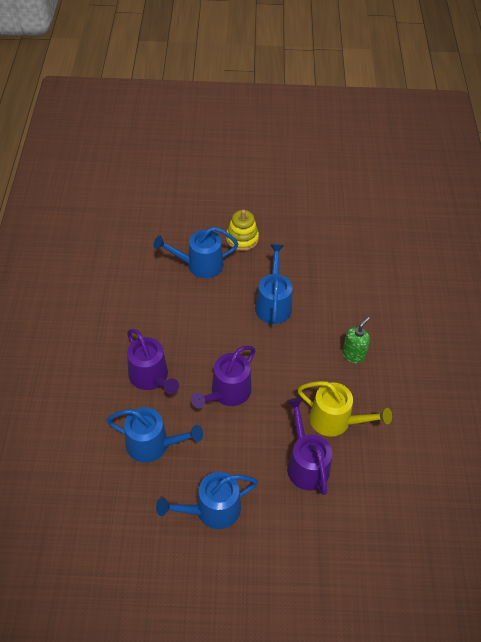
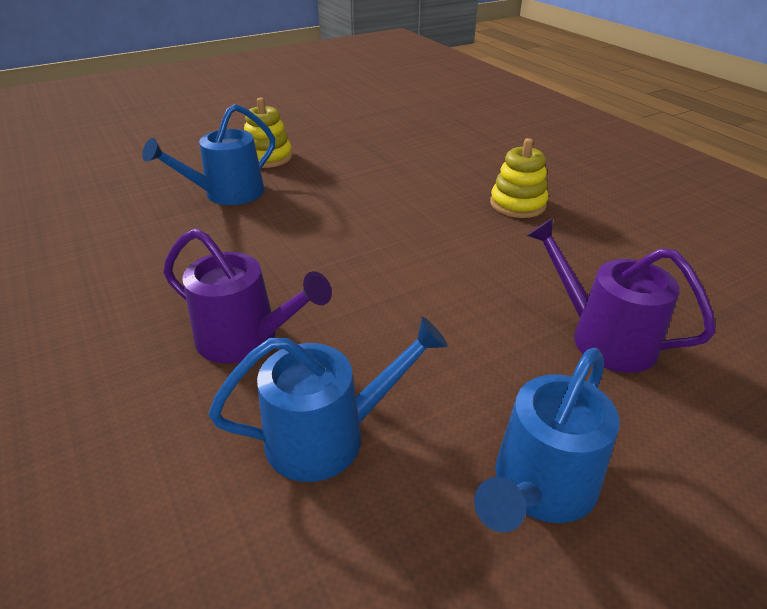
camera: 30 degrees left, 15 degrees down
purple watering can [191,346,256,409] -> none
blue watering can [255,245,293,324] -> none
yellow watering can [298,381,392,437] -> none
green soap dispenser [342,317,370,363] -> yellow stacking toy [490,138,548,218]

